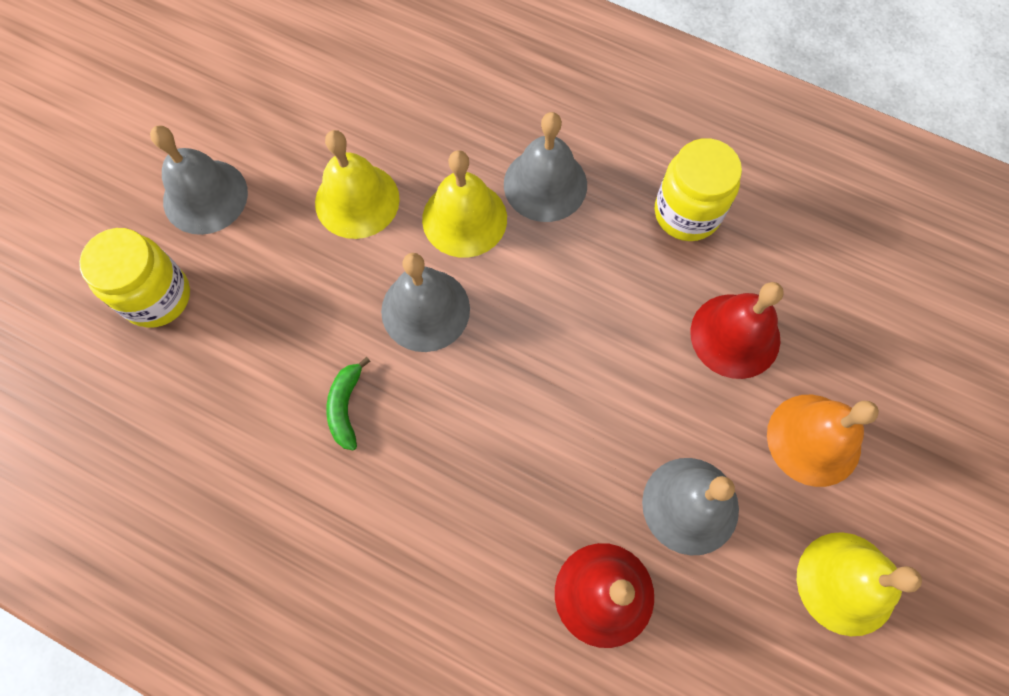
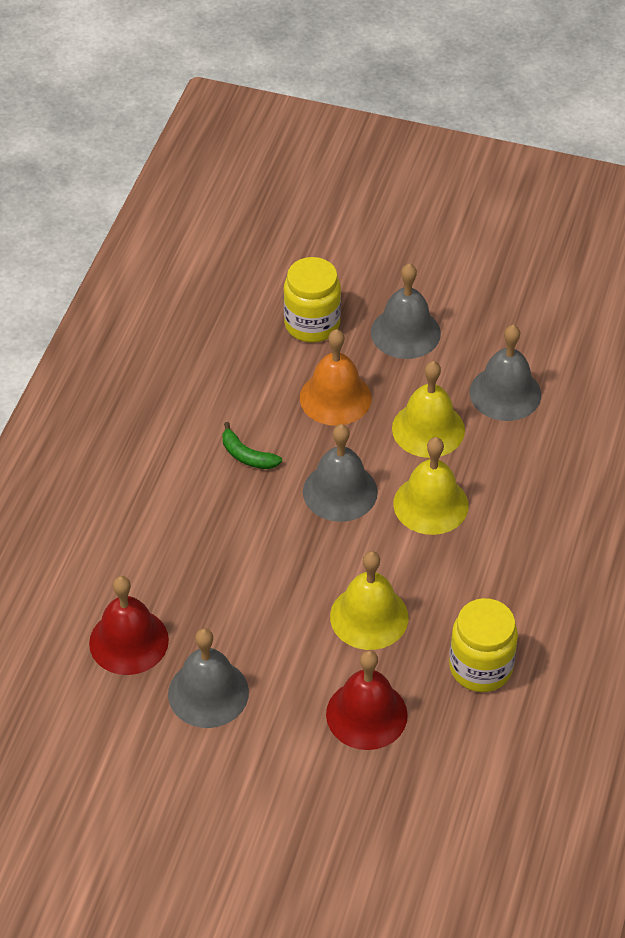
camera: 80 degrees right, 20 degrees down
green banana [326,357,370,451] -> green banana turned 135 degrees counterclockwise [223,422,282,469]
grey bell [504,112,587,222] -> grey bell moved to [469,325,541,421]
orange bell [767,395,879,487] -> orange bell moved to [300,329,372,426]
yellow bell [797,532,922,636] -> yellow bell moved to [330,551,409,650]

